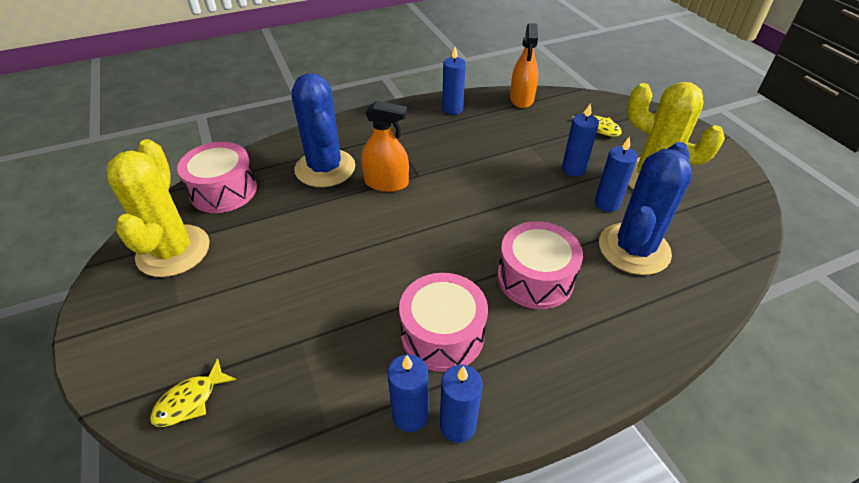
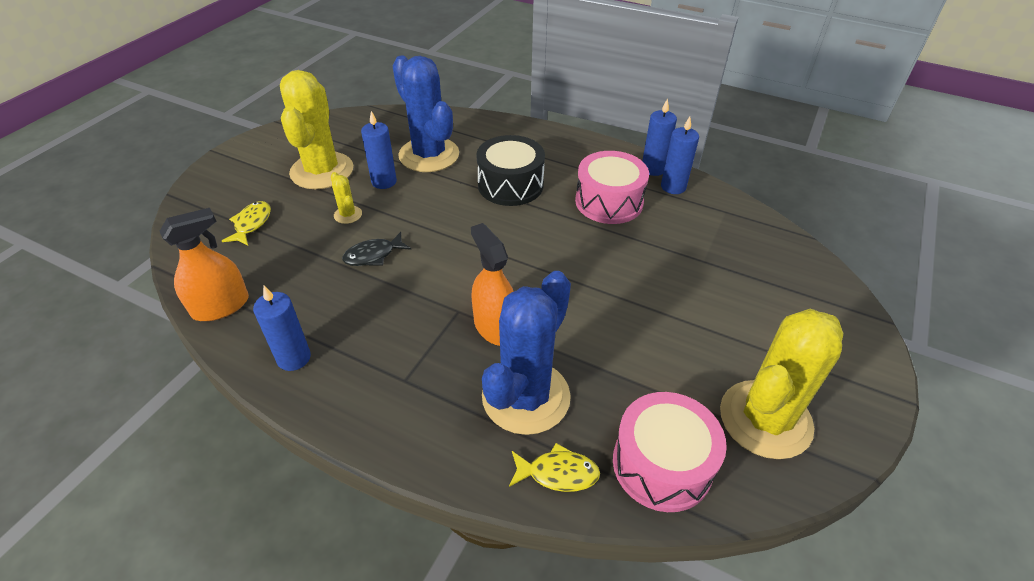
camera: 130 degrees left, 0 degrees up
yellow fish [150,358,237,427] -> yellow fish moved to [509,443,600,492]
pink drum [497,221,583,309] -> black drum [476,135,545,206]
blue candle [562,103,599,177] -> yellow cactus [331,172,362,224]
blue cactus [599,142,692,275] -> blue cactus turned 60 degrees clockwise [393,56,459,172]
none -> black fish [342,232,411,266]

